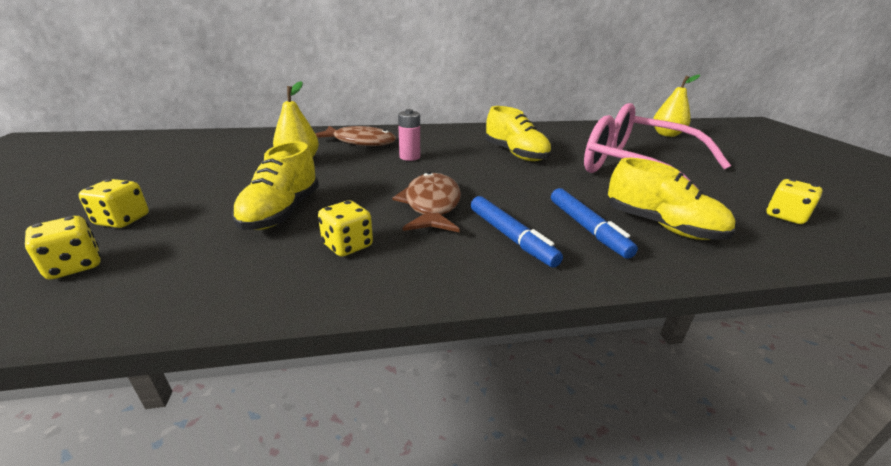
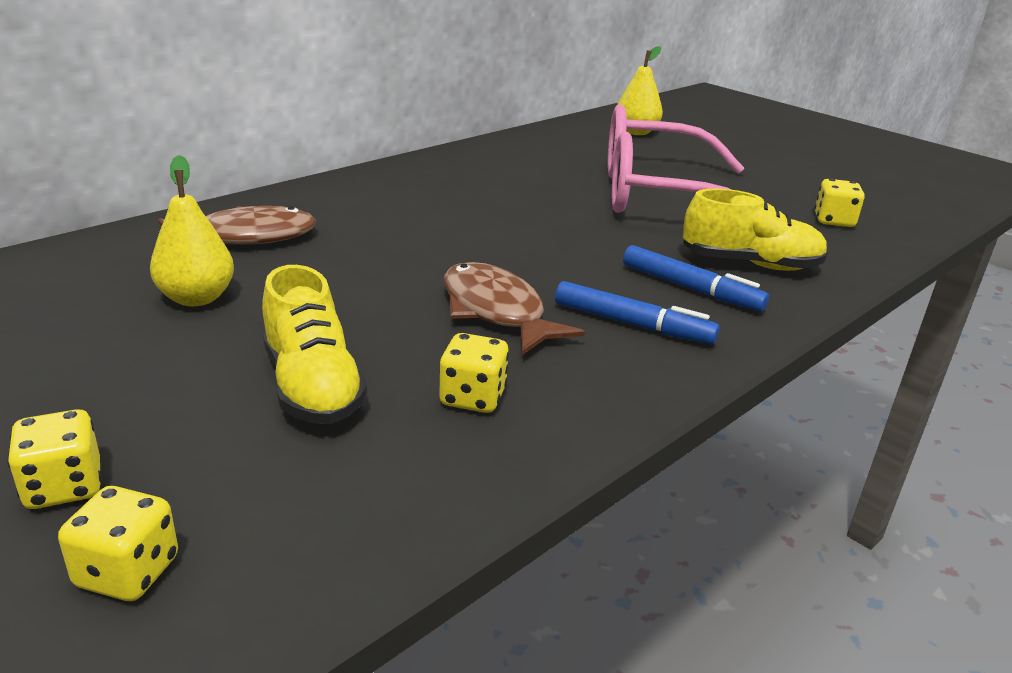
camera: 35 degrees left, 0 degrees up
pink battery [398,109,420,161] -> none
yellow shoe [485,106,551,161] -> none

